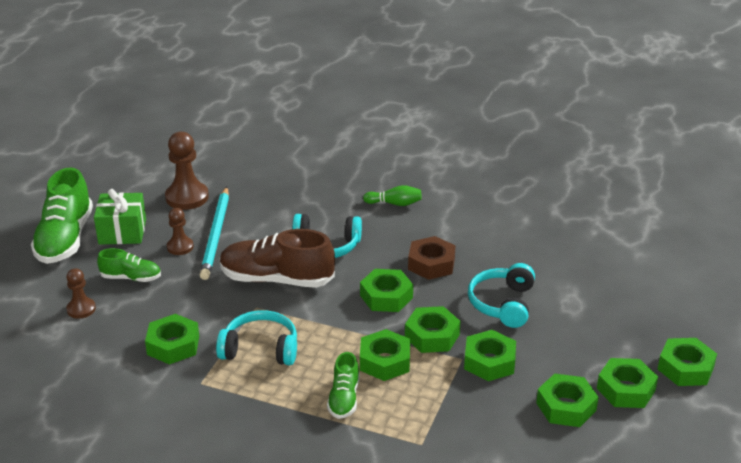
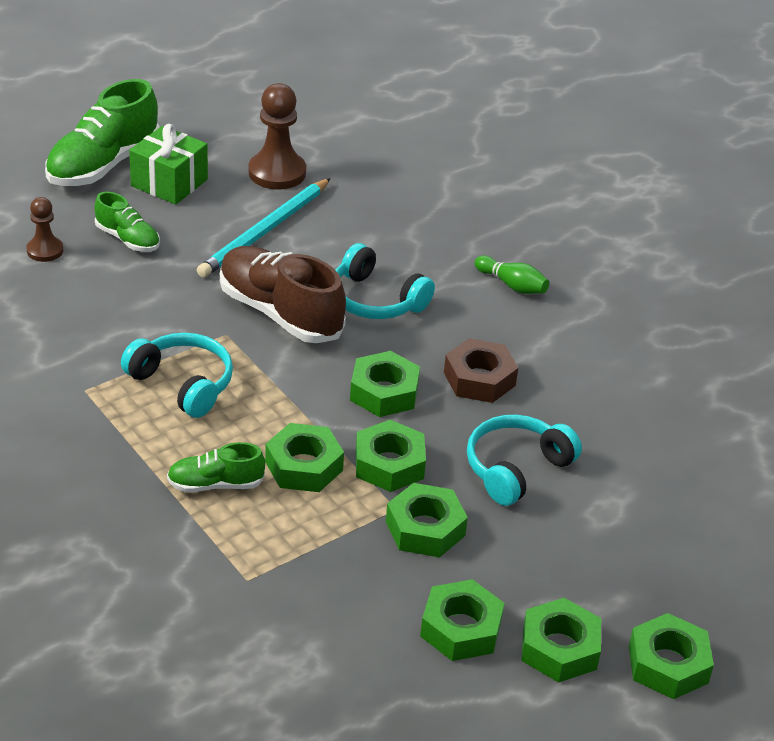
camera: 30 degrees right, 5 degrees up
green nut [145,314,199,365] -> none
brown pawn [167,208,194,255] -> none
green shoe [327,352,359,419] -> green shoe turned 45 degrees clockwise [167,442,265,492]

